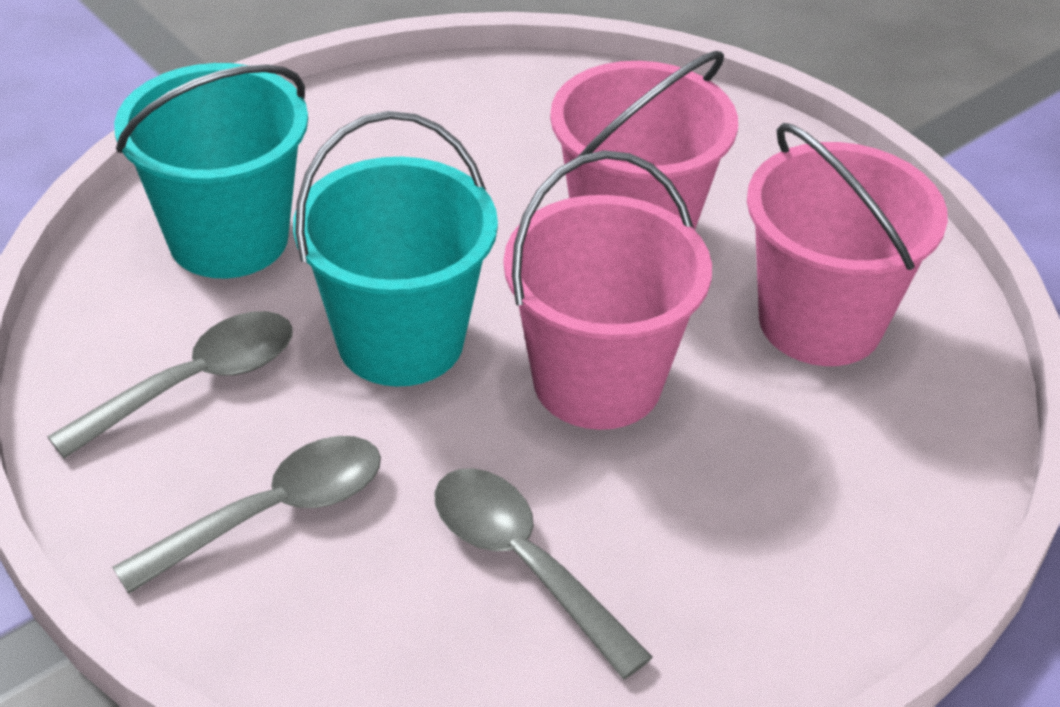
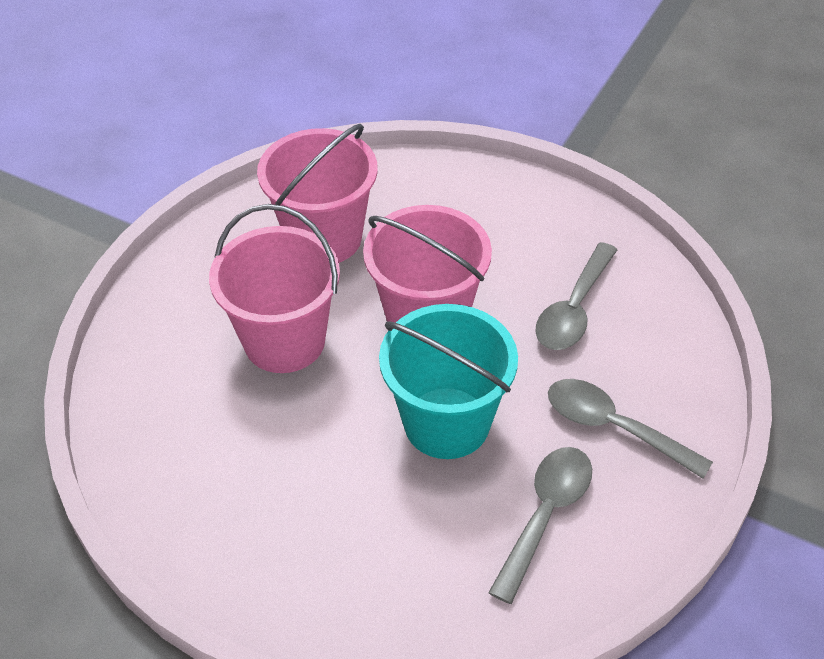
camera: 110 degrees left, 5 degrees up
grey spoon [47,311,293,459] -> grey spoon turned 90 degrees clockwise [488,447,592,604]
turquoise bucket [114,63,308,278] -> none

